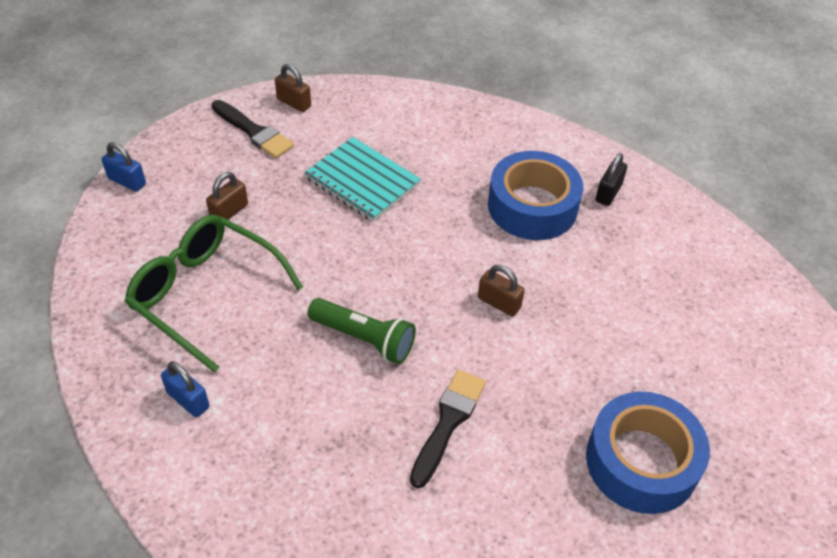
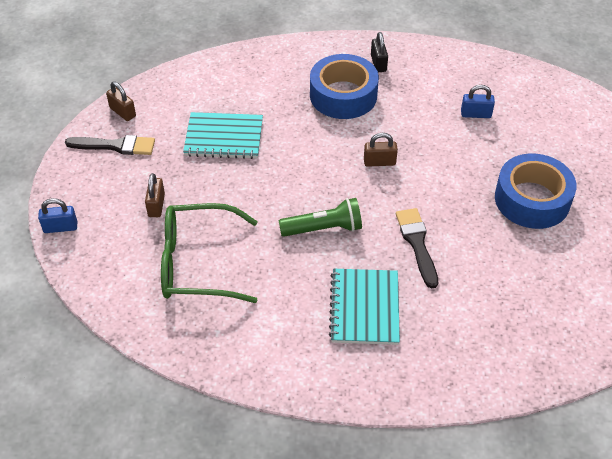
camera: 35 degrees left, 0 degrees up
blue padlock [161,361,209,417] -> blue padlock moved to [461,85,495,118]
brown padlock [275,64,311,112] -> brown padlock turned 45 degrees clockwise [106,81,136,121]
none -> turquoise notebook [329,269,400,345]

